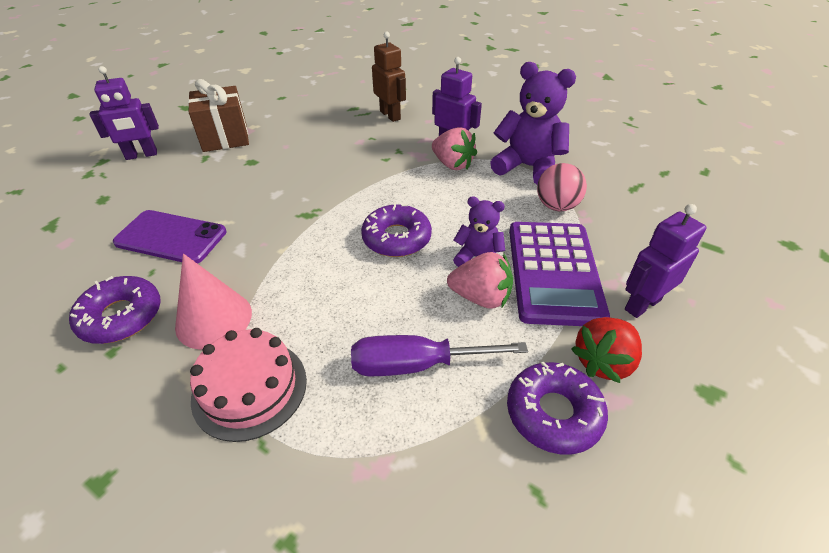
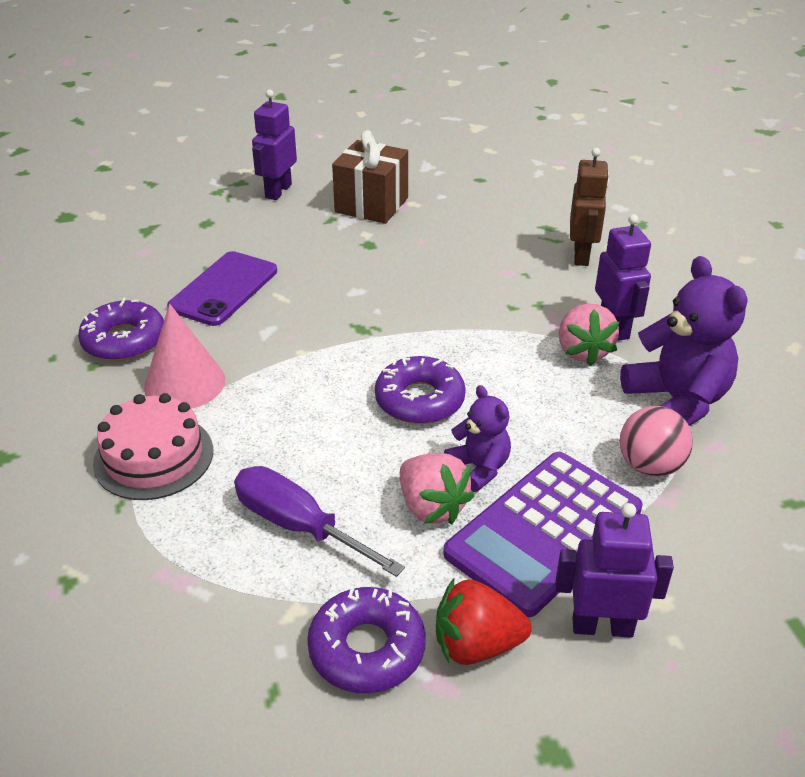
camera: 40 degrees right, 5 degrees down
purple robot [89,66,159,160] -> purple robot turned 90 degrees clockwise [252,90,297,200]
purple phone [113,210,226,264] -> purple phone turned 60 degrees clockwise [167,251,277,326]

